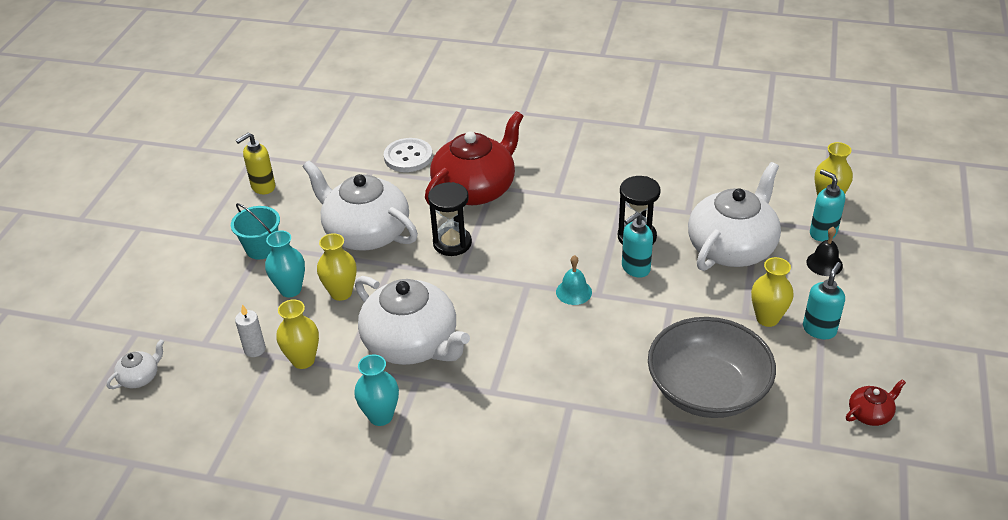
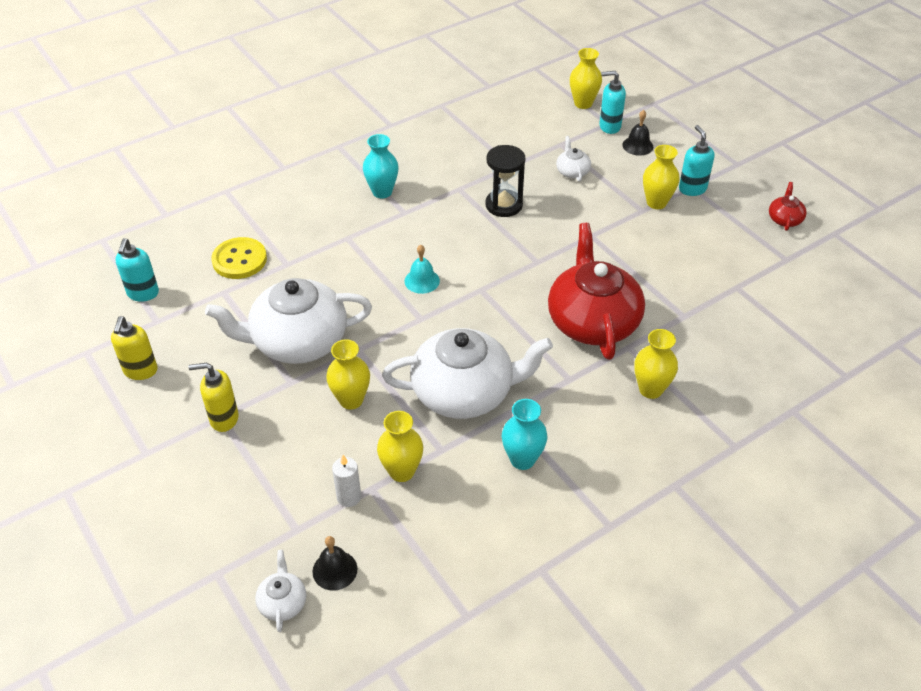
camera: 50 degrees left, 5 degrees up
turquoise bucket [231,203,280,259] -> yellow soap dispenser [188,363,239,432]
turquoise vase [265,231,305,297] -> turquoise vase moved to [363,134,399,198]
white button [384,138,433,172] -> yellow button [211,237,267,279]
red teapot [425,111,523,205] -> red teapot moved to [548,223,645,360]
black hourglass [428,182,472,256] -> none
turquoise bell [556,255,592,305] -> turquoise bell moved to [404,245,440,294]
turquoise soap dispenser [622,212,653,278] -> turquoise soap dispenser moved to [116,238,159,302]
grey bowl [648,317,776,418] -> none
white teapot [688,162,781,271] -> white teapot [556,136,591,182], size x0.42
none -> black bell [312,536,358,591]
none -> yellow vase [634,329,678,399]

